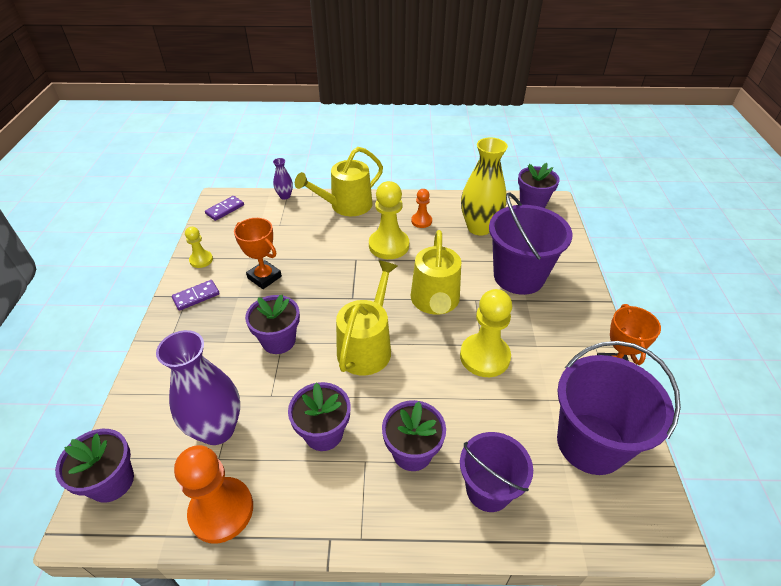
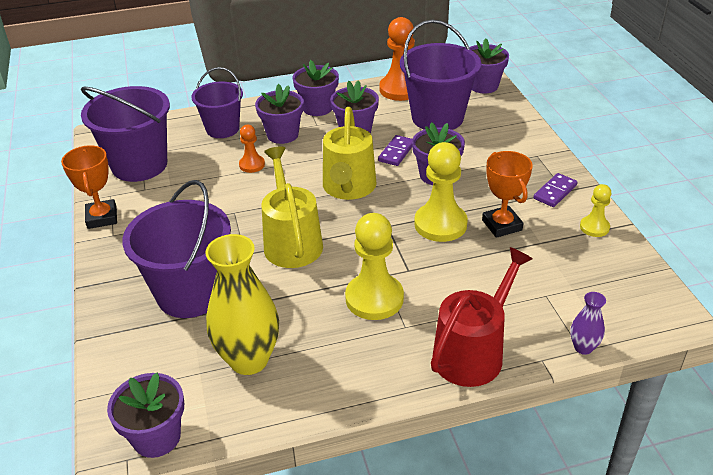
camera: 165 degrees right, 5 degrees down
purple vase [156,330,240,445] -> purple bucket [400,19,481,130]
purple domino [205,196,244,221] -> purple domino moved to [378,135,412,166]
orange trophy [234,218,282,289] -> orange trophy turned 45 degrees clockwise [482,151,533,238]
yellow watering can [295,147,383,216] -> red watering can [431,247,533,387]
orange pawn [411,189,432,228] -> orange pawn moved to [239,125,265,173]
yellow pawn [460,289,512,377] -> yellow pawn moved to [414,142,468,242]
none -> purple flower pot [292,60,339,116]

